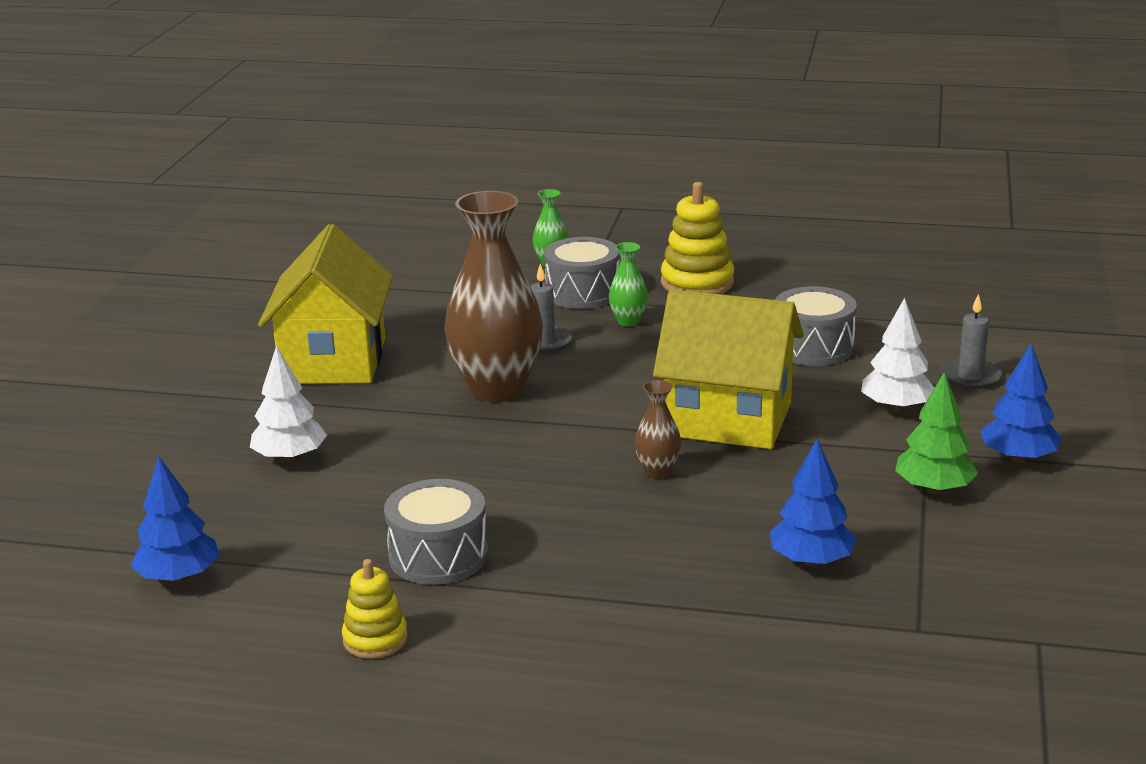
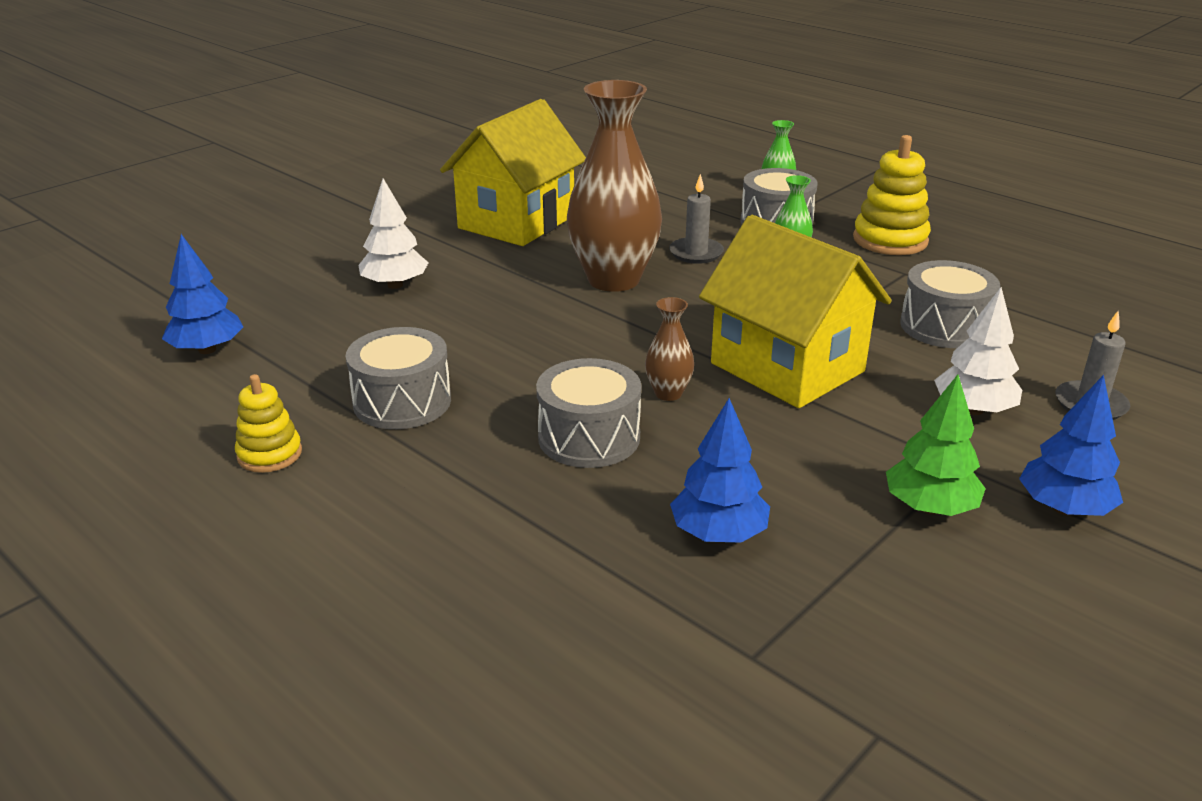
camera: 30 degrees right, 5 degrees up
none -> grey drum [536,358,641,468]

